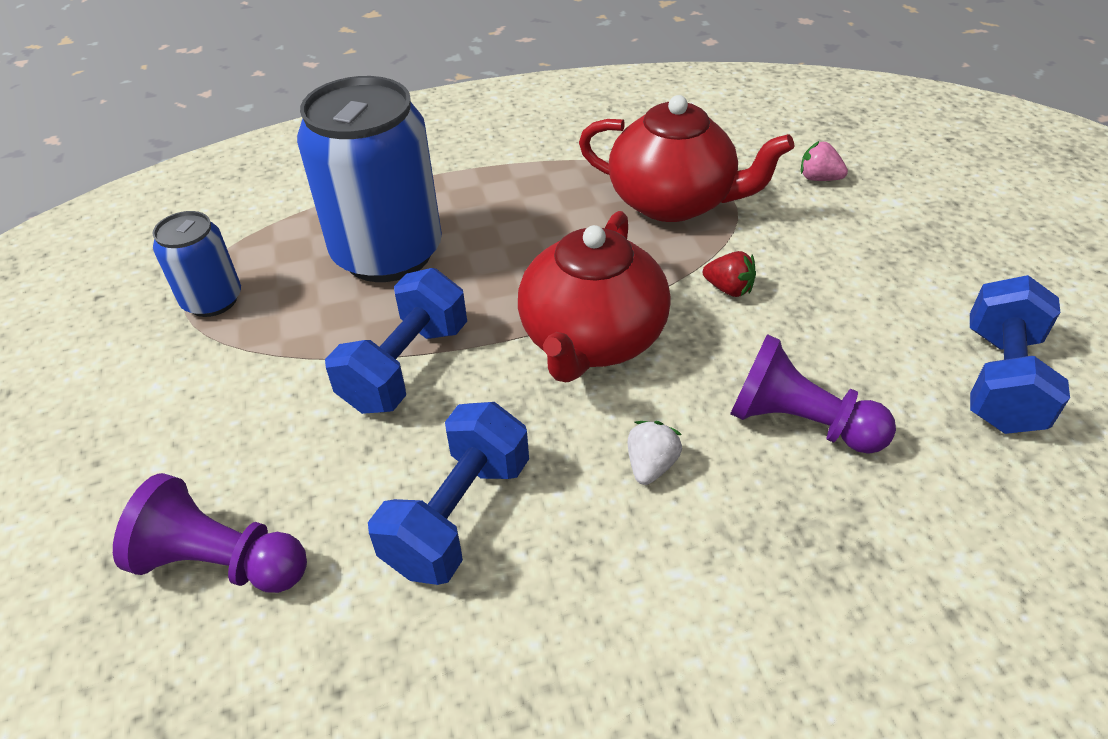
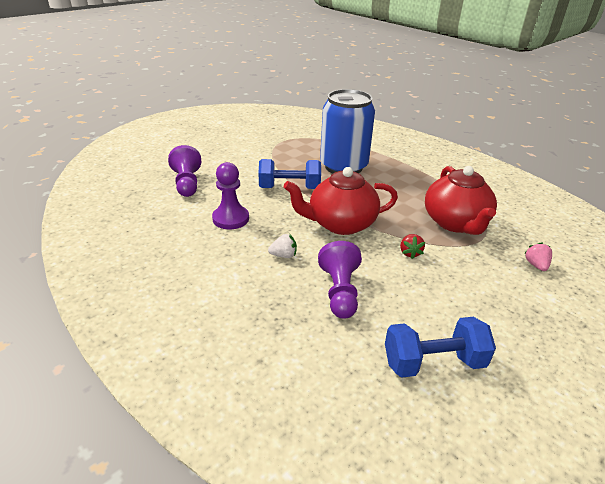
camera: 60 degrees right, 10 degrees down
blue can [152,211,241,317] -> none
blue dumbbell [368,402,529,585] -> purple pawn [212,162,249,230]

